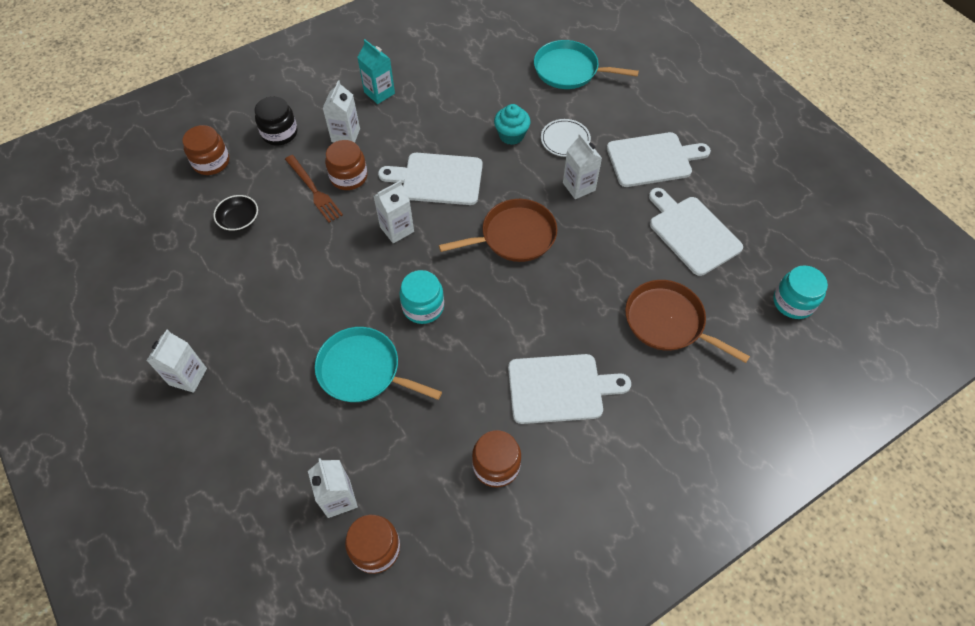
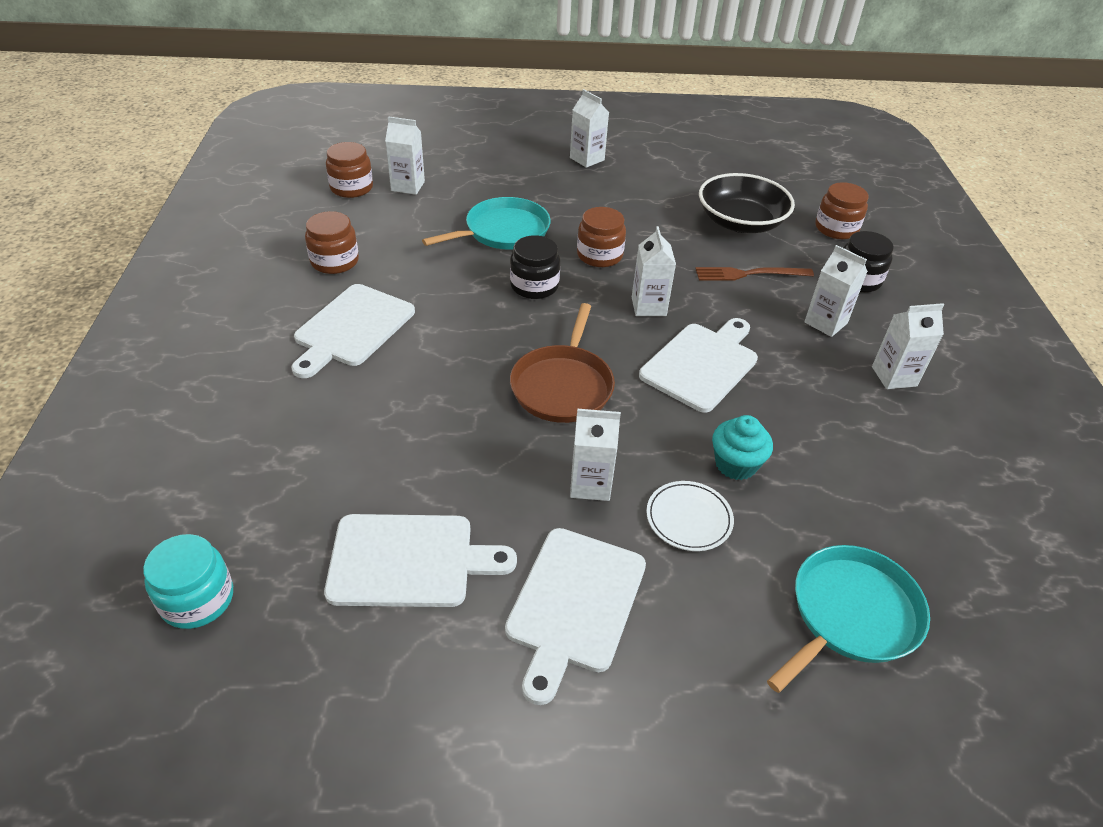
camera: 120 degrees right, 15 degrees down
black bowl [214,195,258,231] -> black bowl [699,173,795,233], size x1.94
brown jar [325,140,368,190] -> brown jar moved to [577,207,626,267]
turquoise carton [357,39,395,104] -> white carton [872,303,944,389]
turquoise jar [399,270,444,324] -> black jar [510,235,560,299]
brown pan [625,280,750,363] -> none

